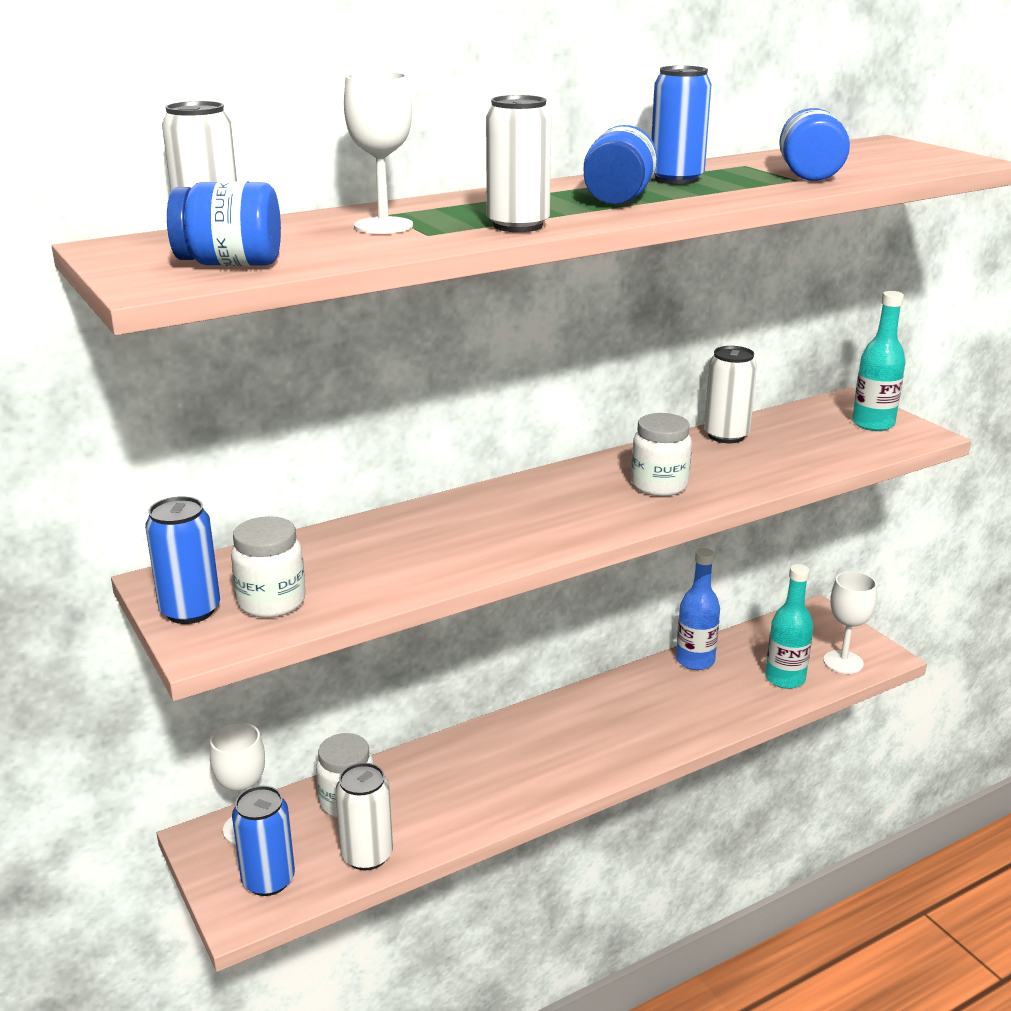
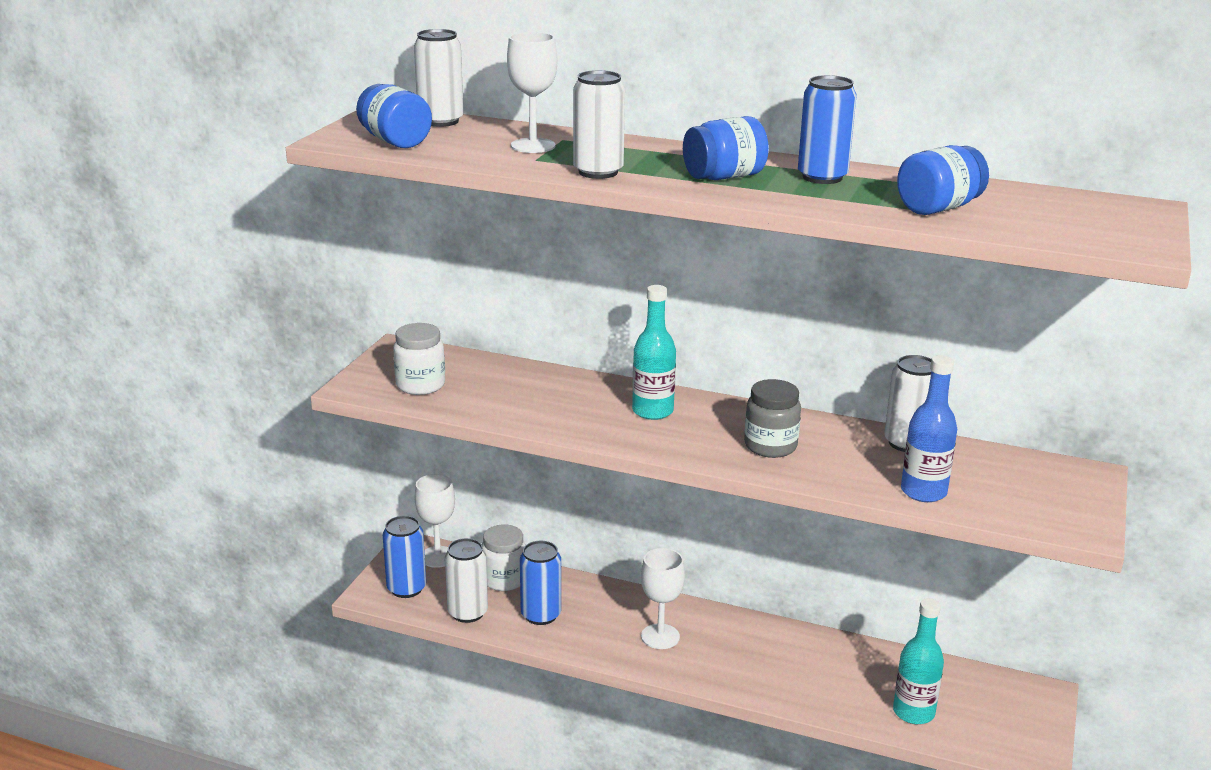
camera: 50 degrees right, 0 degrees up
blue can [145,496,220,624] -> blue can moved to [520,541,561,625]
white jar [631,413,692,496] -> grey jar [744,379,801,458]
blue bottle [676,548,720,670] -> blue bottle moved to [901,355,957,502]
white goblet [823,571,877,674] -> white goblet moved to [641,548,685,649]
turquoise bottle [852,291,906,431] -> turquoise bottle moved to [632,285,676,420]

